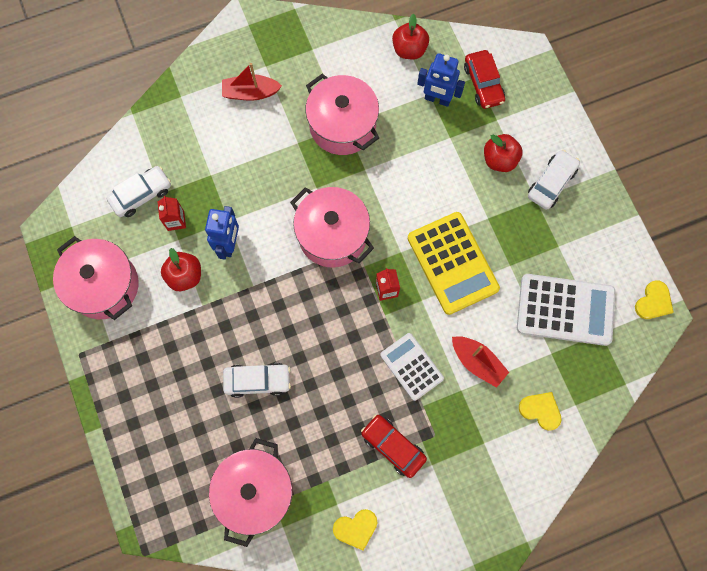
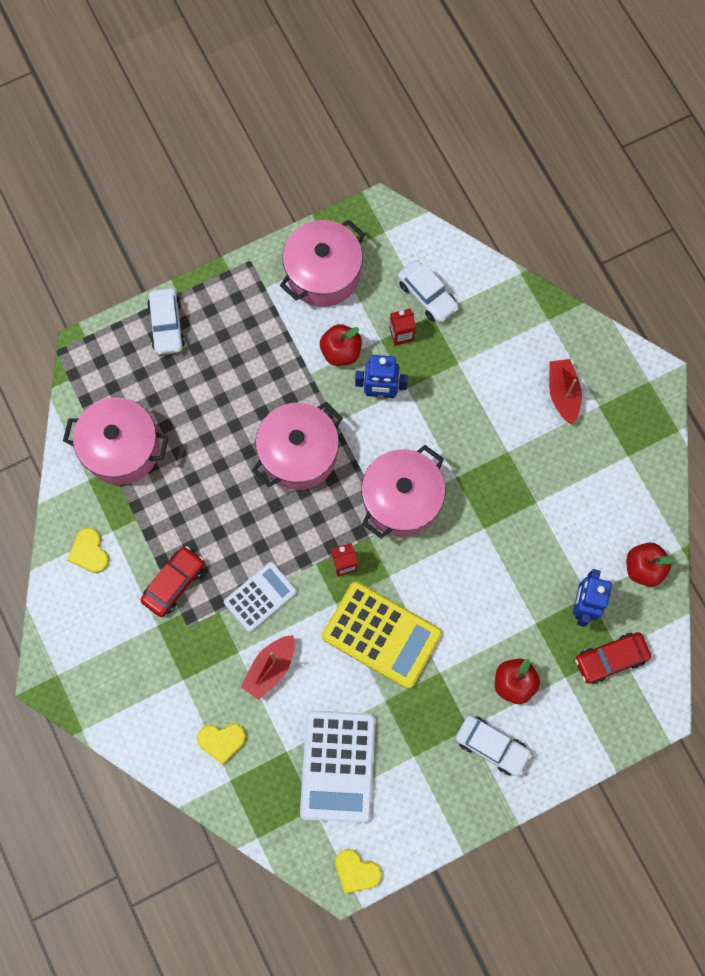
camera: 85 degrees right, 0 degrees up
white car [223,363,291,398] -> white car moved to [147,288,185,355]
pink pot [305,74,379,155] -> pink pot moved to [252,402,343,490]
yellow calculator [408,212,500,315] -> yellow calculator turned 120 degrees counterclockwise [322,581,442,689]
yellow heart [519,392,562,431] -> yellow heart turned 60 degrees clockwise [197,723,246,765]

